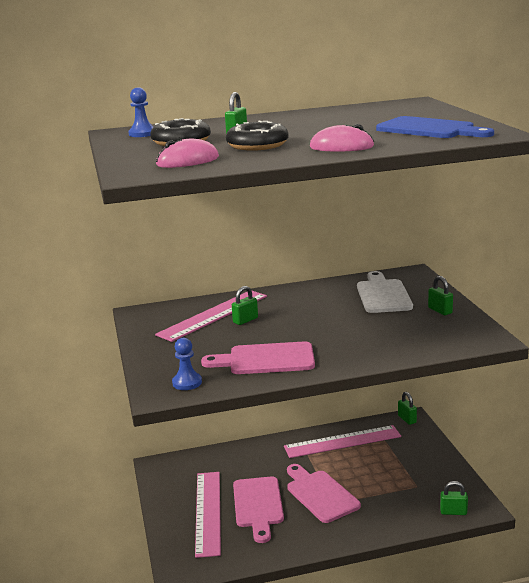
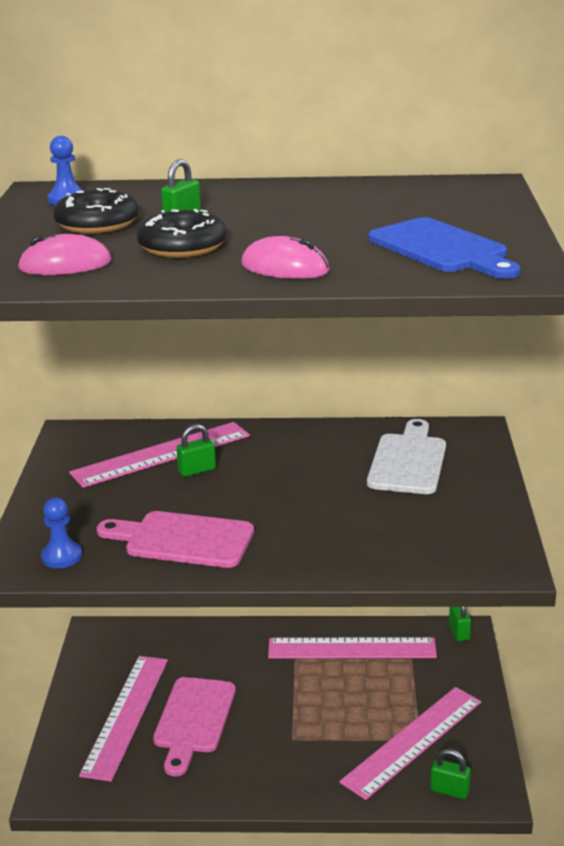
camera: 15 degrees right, 5 degrees up
pink cutting board [287,464,361,523] -> none
green padlock [428,276,453,315] -> none
none -> pink ruler [339,687,481,800]

